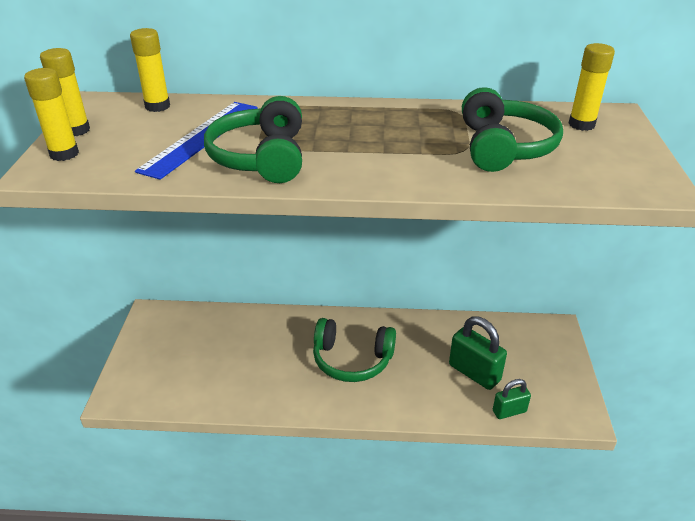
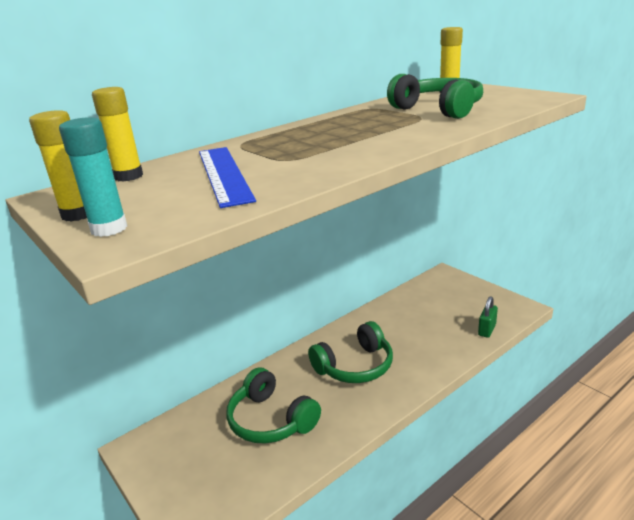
camera: 40 degrees left, 10 degrees down
yellow glue stick [24,68,79,161] -> turquoise glue stick [59,117,127,237]
green headphones [204,96,302,183] -> green headphones moved to [227,367,321,443]
green padlock [449,316,507,390] -> none

